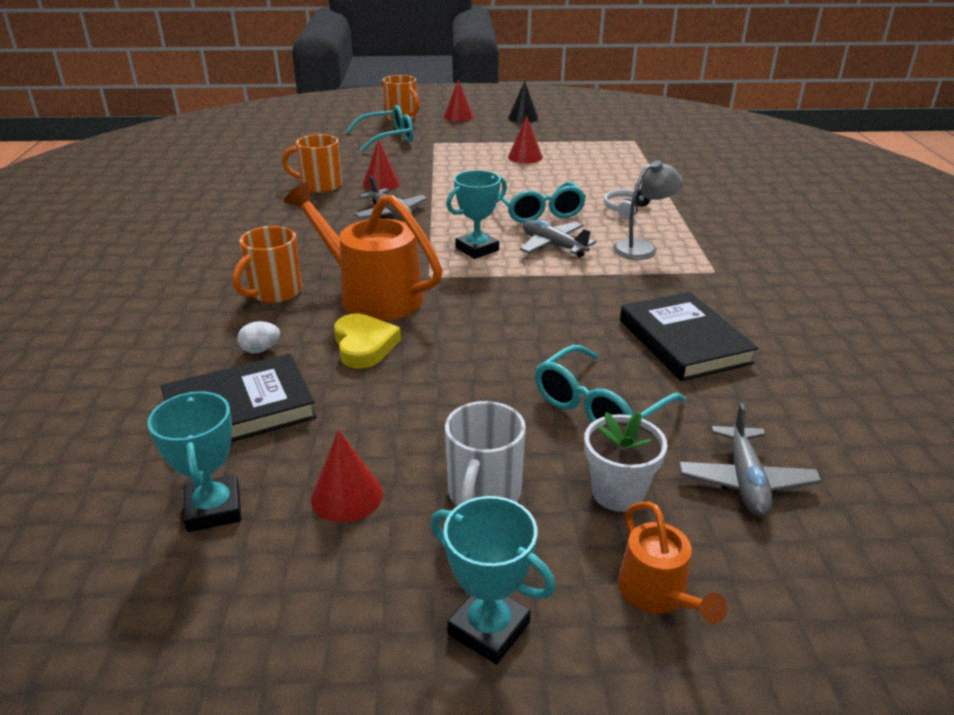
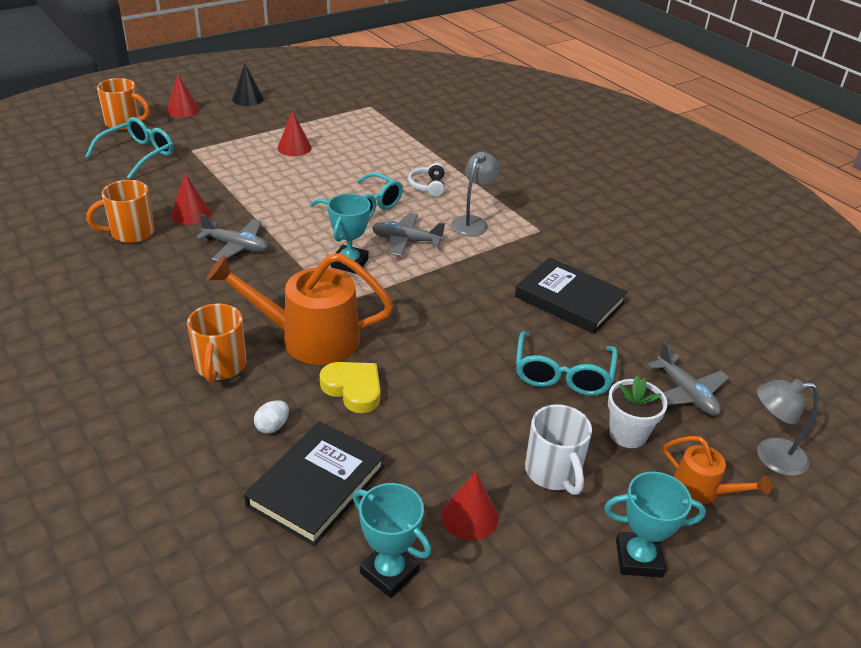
camera: 35 degrees left, 5 degrees up
none -> grey lamp [757,379,819,476]

